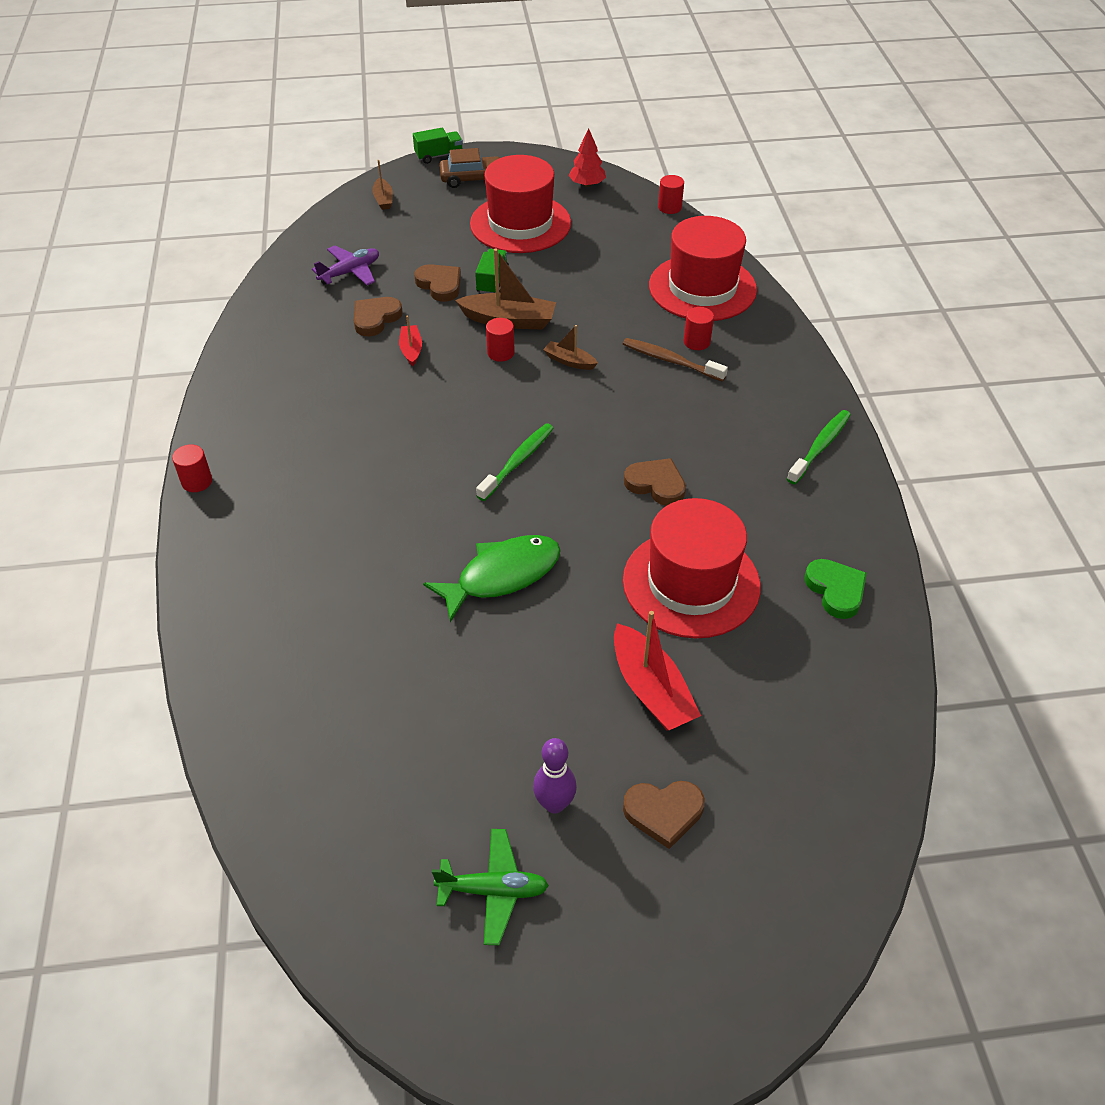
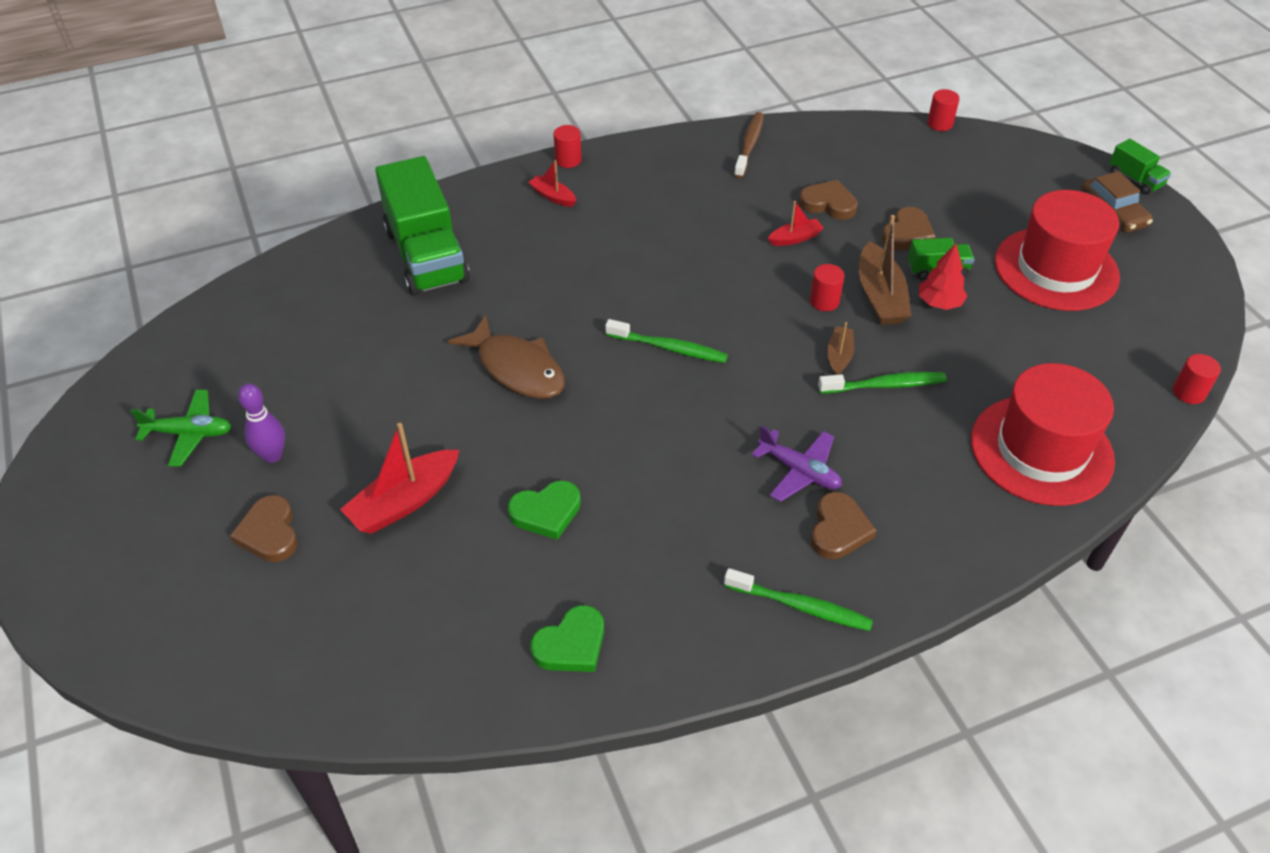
camera: 75 degrees right, 0 degrees up
purple plane [312,245,379,285] -> purple plane moved to [752,425,842,502]
brown boat [372,160,393,210] -> none
green fish [423,535,561,622] -> brown fish [448,315,565,399]
green plane [432,829,549,945] -> green plane turned 75 degrees counterclockwise [130,390,232,467]
red tree [568,128,606,187] -> red tree moved to [919,244,967,310]
brown toothbrush [623,338,728,382] -> brown toothbrush moved to [734,112,764,178]
red hat [623,498,761,638] -> green heart [508,480,581,540]
brown heart [624,458,686,506] -> brown heart moved to [811,492,877,559]
red cylinder [684,307,714,350] -> red cylinder moved to [927,89,960,131]
none -> green truck [375,156,470,296]
none -> red boat [528,160,576,207]
none -> green toothbrush [818,372,947,394]

